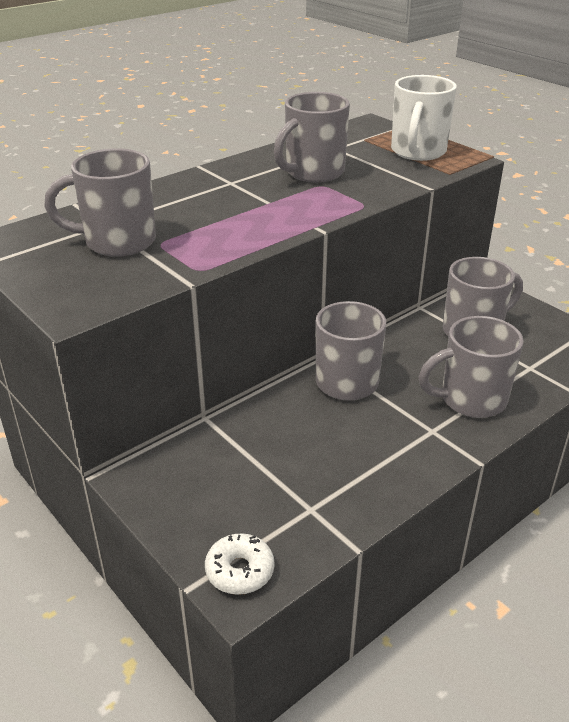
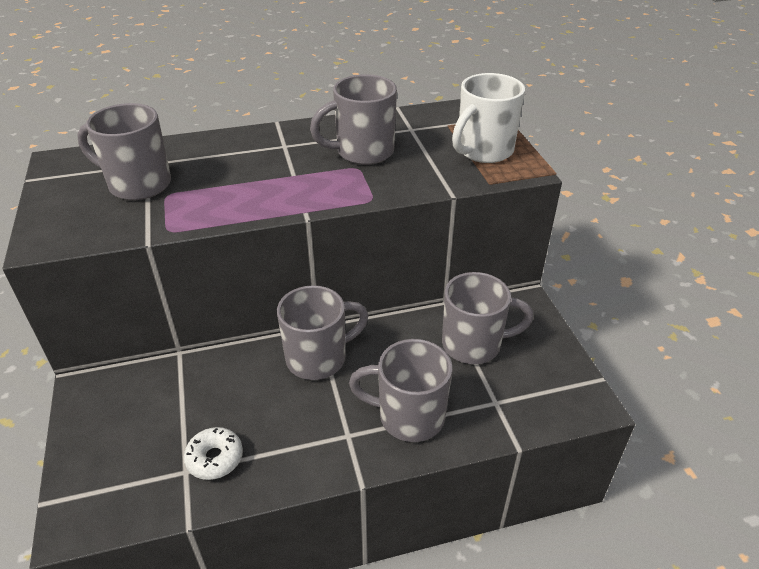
camera: 25 degrees right, 5 degrees up
white donut [205,533,274,595] -> white donut moved to [184,427,243,480]

